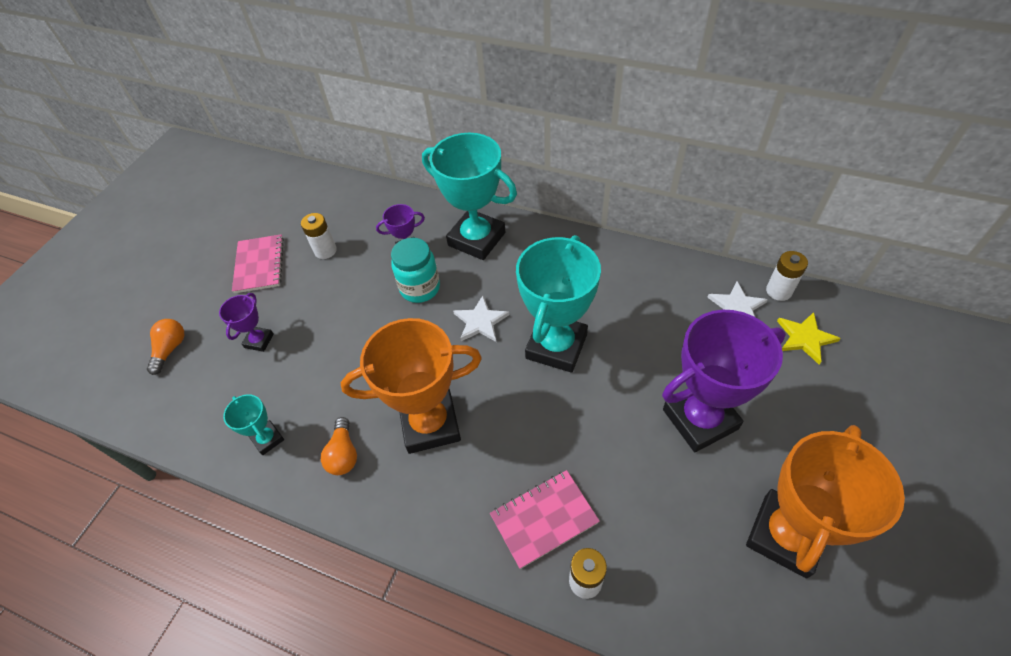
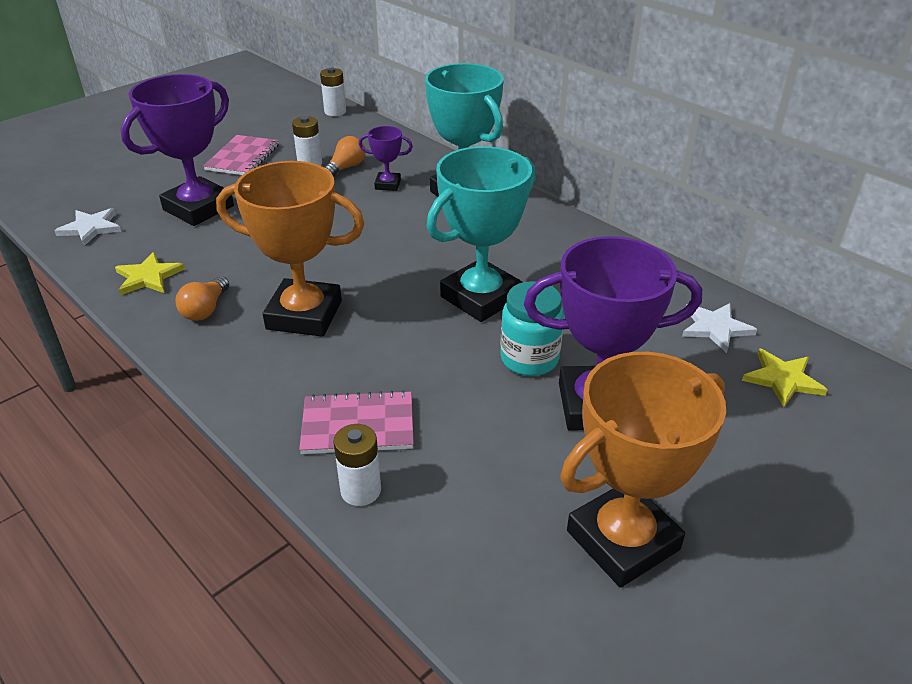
camera: 20 degrees right, 15 degrees down
orange light bulb [147,319,184,375] -> orange light bulb moved to [324,136,365,176]
purple trophy [219,293,274,352] -> purple trophy [121,74,234,226], size x2.12
turquoise trophy [223,394,284,455] -> yellow star [115,252,185,295]
turquoise jar [391,238,440,303] -> turquoise jar moved to [500,281,564,376]
white star [453,296,509,342] -> white star moved to [54,208,121,246]
white battery [766,251,808,301] -> white battery moved to [320,68,346,116]

